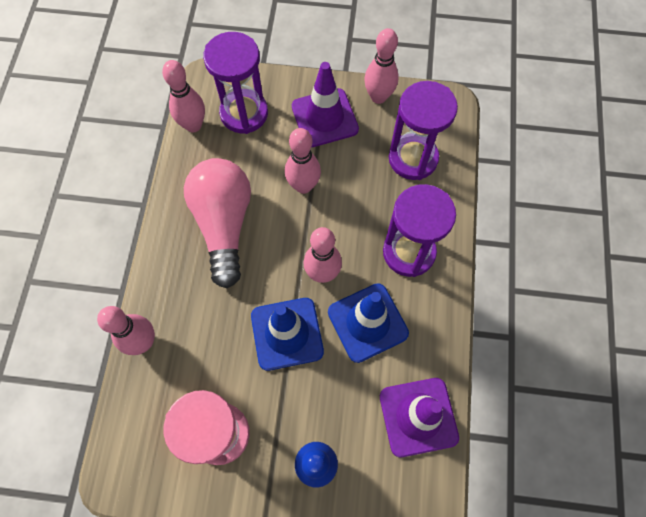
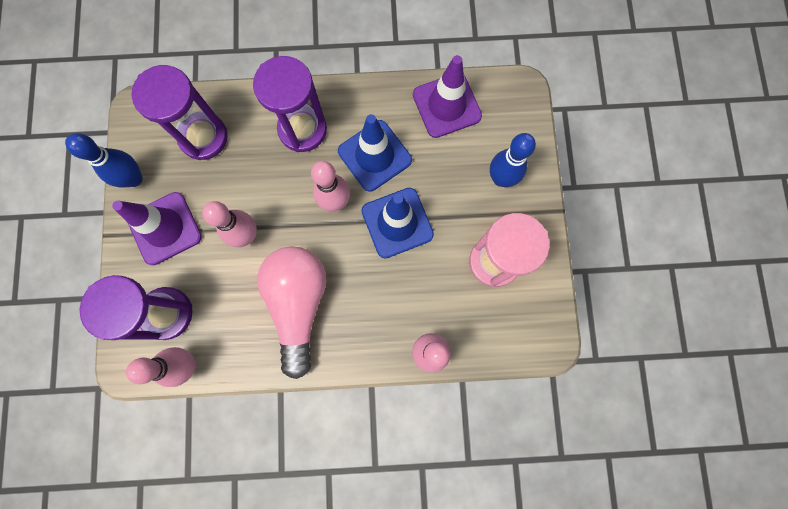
camera: 100 degrees left, 10 degrees up
pink light bulb [184,158,251,288] -> pink light bulb turned 105 degrees clockwise [257,246,326,379]
pink bowling pin [364,28,399,104] -> blue bowling pin [65,133,143,187]

